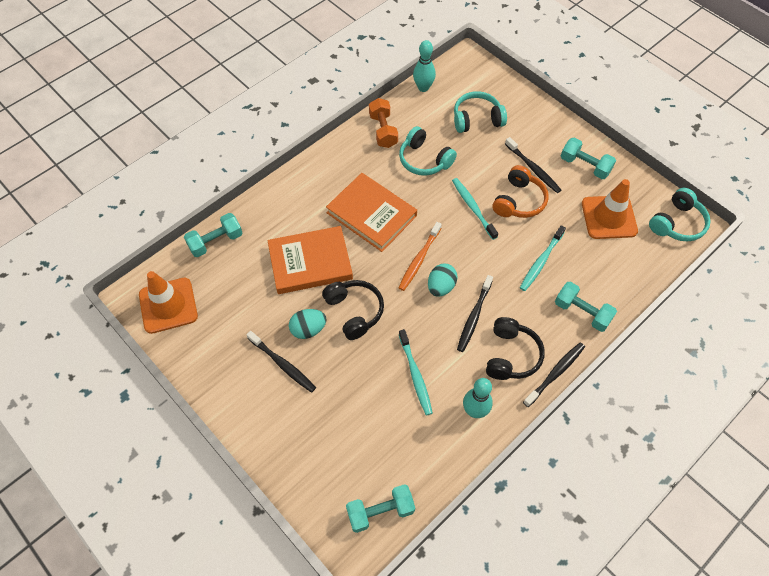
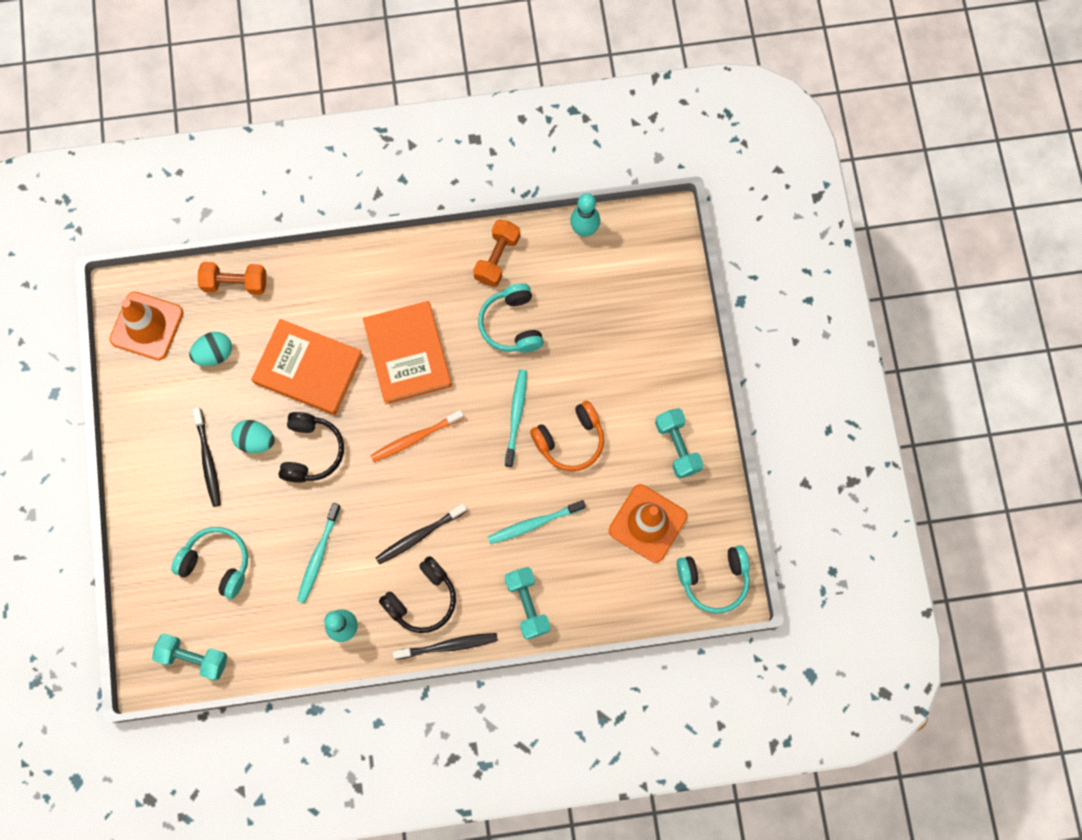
camera: 35 degrees right, 15 degrees up
turquoise dumbbell [184,213,242,257] -> orange dumbbell [198,262,266,295]
turquoise egg [428,264,458,297] -> turquoise egg moved to [189,332,232,366]
turquoise headphones [454,91,507,133] -> turquoise headphones moved to [171,527,248,599]
black toothbrush [505,137,561,193] -> none

